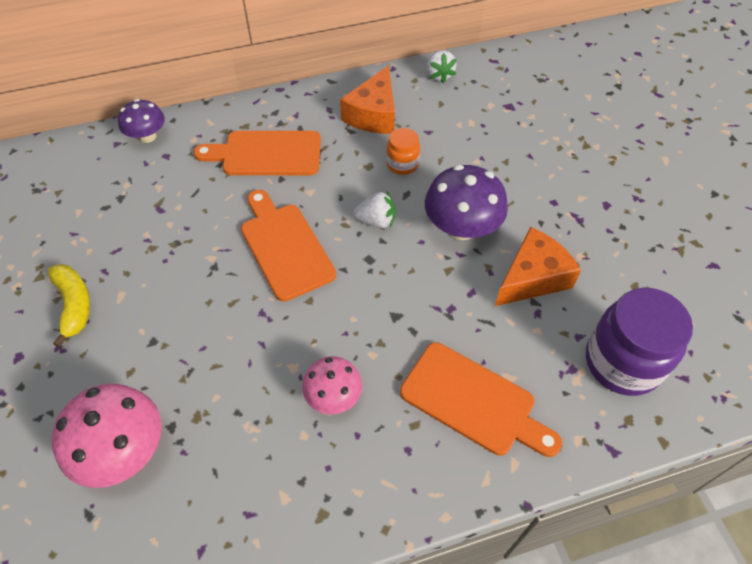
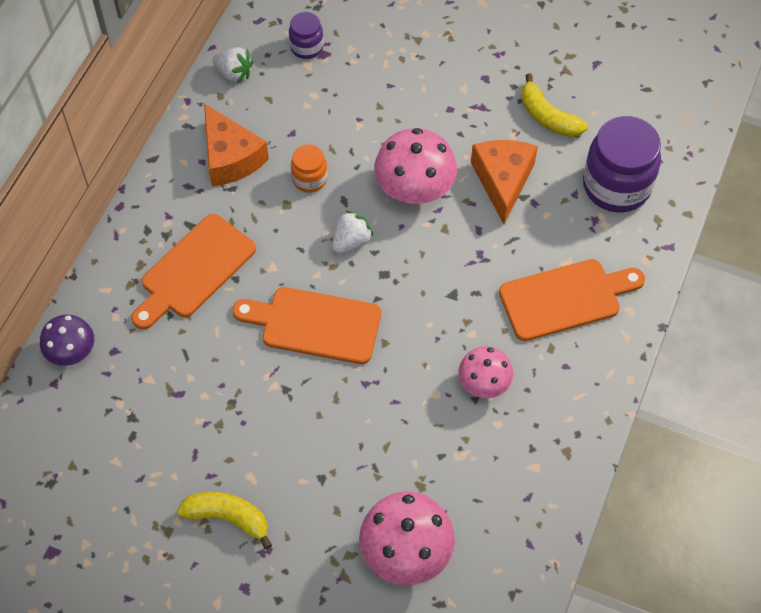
camera: 50 degrees left, 5 degrees up
purple mushroom [425,165,508,240] -> pink mushroom [374,128,457,204]
none -> purple jar [289,12,324,59]
none -> yellow banana [521,74,588,137]

